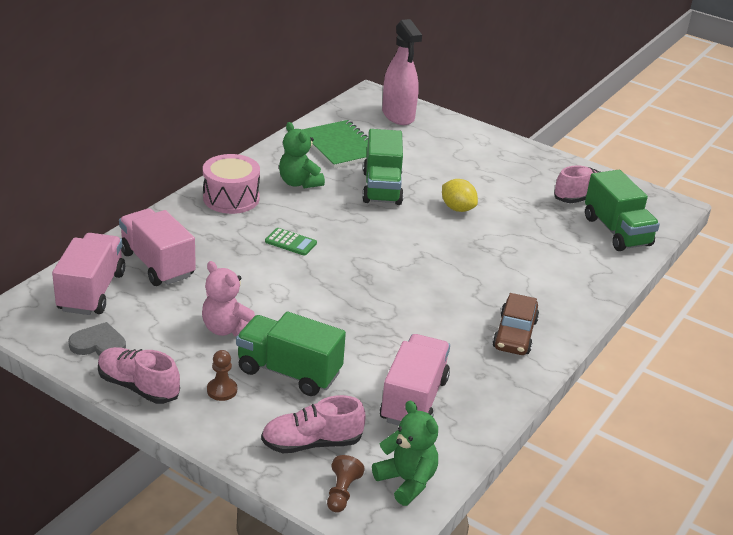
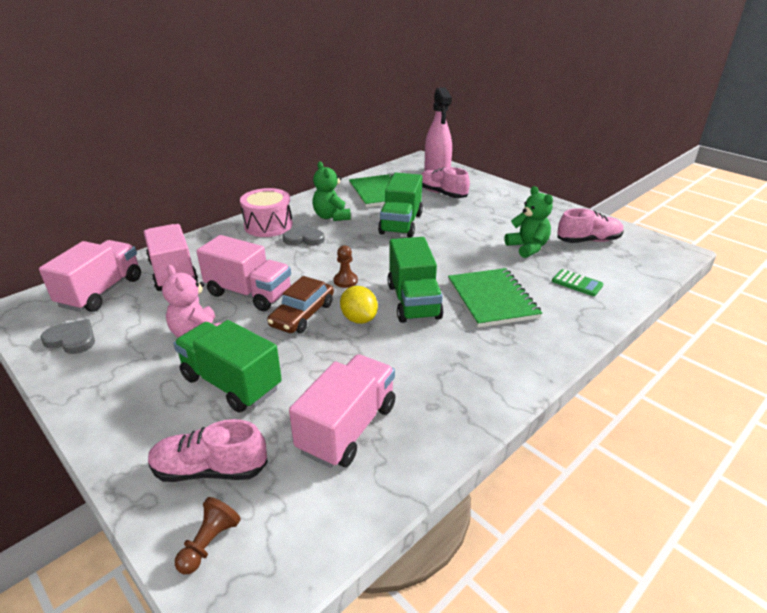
camera: 15 degrees right, 0 degrees up
pink shoe [98,347,180,404] -> pink shoe moved to [420,167,470,198]
brown pawn [207,350,237,401] -> brown pawn moved to [334,245,358,288]
green calculator [265,228,317,256] -> green calculator moved to [552,269,603,296]
green teddy bear [372,400,438,506] -> green teddy bear moved to [505,186,553,258]
yellow lemon [442,179,478,212] -> yellow lemon moved to [340,286,378,324]
brown car [492,293,539,355] -> brown car moved to [267,276,334,333]
green truck [585,170,660,251] -> green truck moved to [388,237,443,323]
none -> pink truck [196,235,291,311]
none -> grey heart [283,224,325,246]
none -> green notebook [448,268,542,328]

